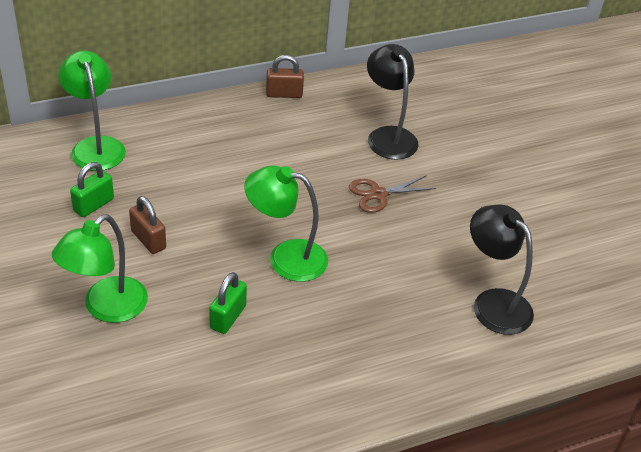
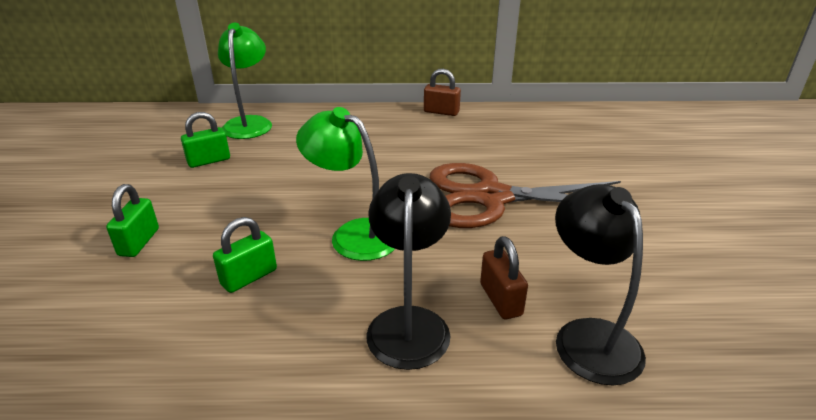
camera: 25 degrees right, 10 degrees down
green lamp [52,214,148,323] -> green padlock [106,184,159,257]
brown padlock [129,196,166,254] -> brown padlock moved to [480,236,528,319]
brown scissors [349,175,436,213] -> brown scissors [430,163,621,228], size x2.07
black lamp [367,44,418,160] -> black lamp moved to [366,173,451,370]

